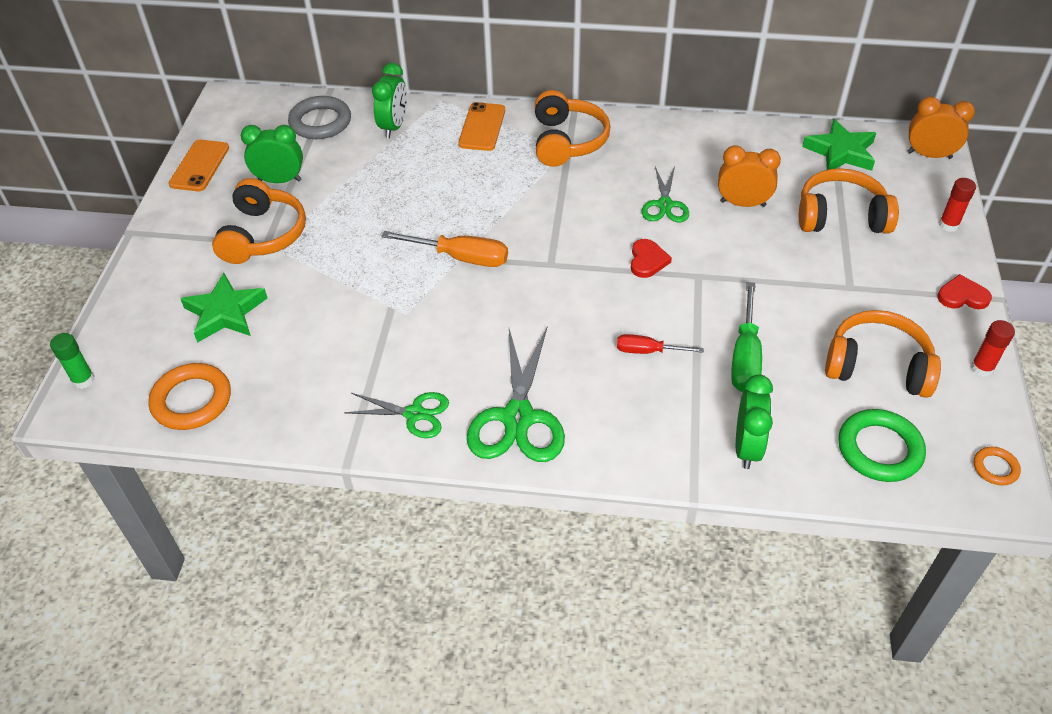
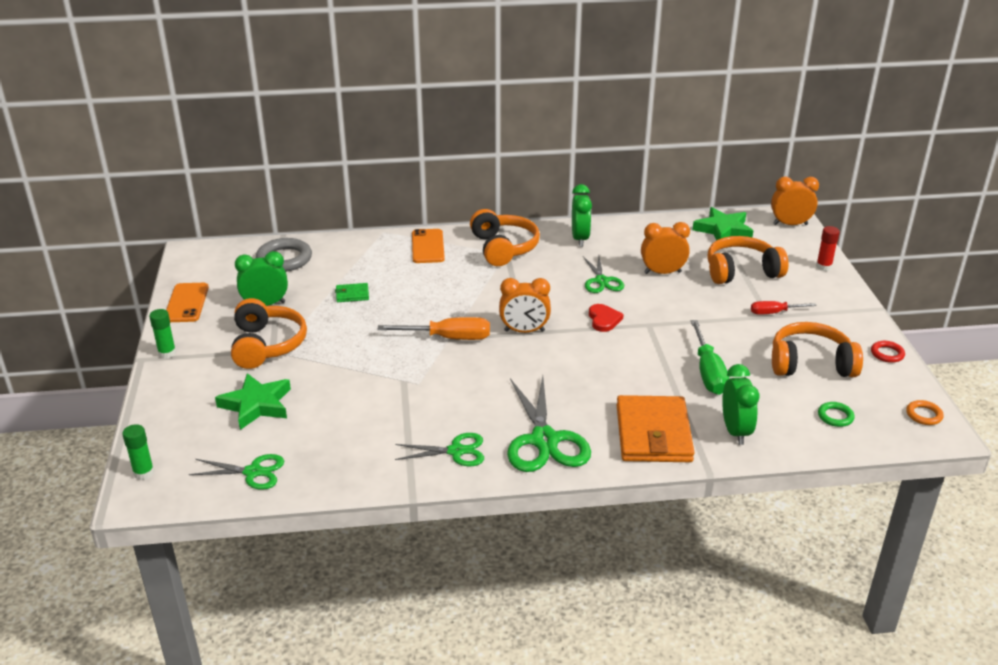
camera: 15 degrees left, 15 degrees down
orange ring [148,363,231,430] -> green scissors [189,454,284,490]
green clock [372,63,407,138] -> green clock moved to [572,184,592,247]
red screwdriver [617,334,704,354] -> red screwdriver moved to [751,301,817,315]
green ring [838,409,926,482] -> green ring [818,402,855,427], size x0.52
red heart [938,274,992,309] -> none
red glue stick [971,320,1015,377] -> red ring [871,341,905,363]
none -> green glue stick [149,309,176,359]
none -> green wallet [335,283,369,302]
none -> orange clock [499,278,551,333]
none -> orange wallet [617,395,695,462]

